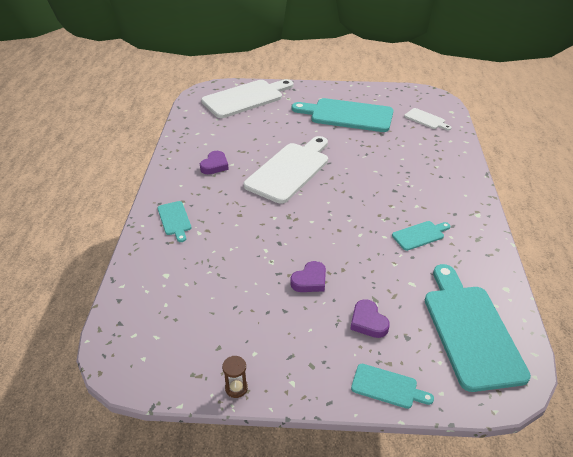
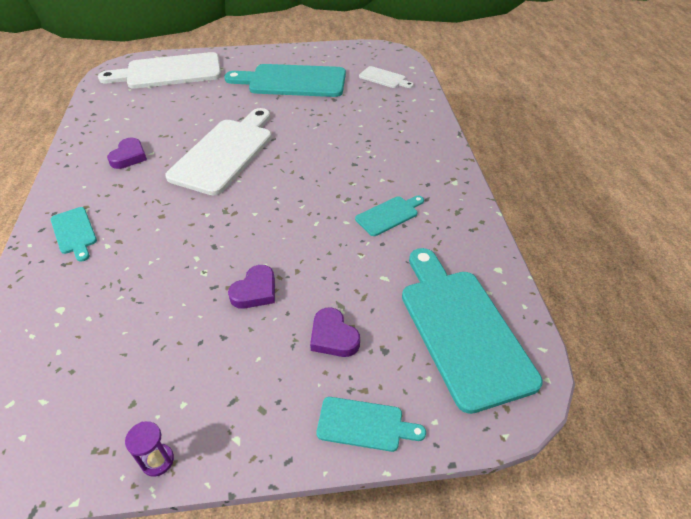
camera: 10 degrees left, 5 degrees up
white cutting board [201,79,293,118] -> white cutting board turned 150 degrees counterclockwise [98,52,221,89]
brown hourglass [222,356,248,398] -> purple hourglass [125,421,174,477]

